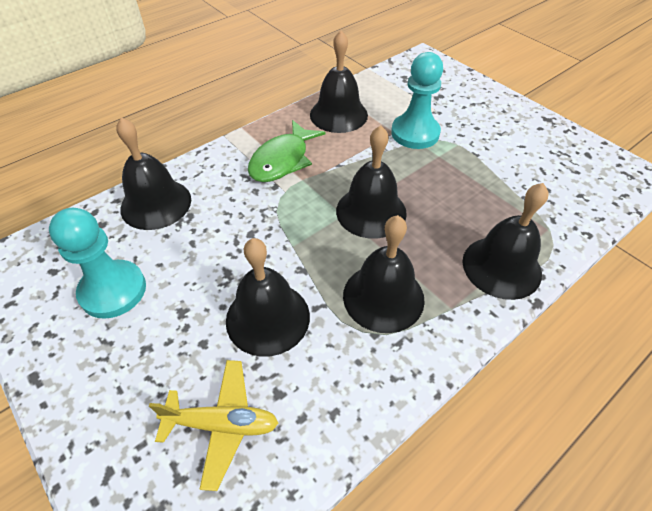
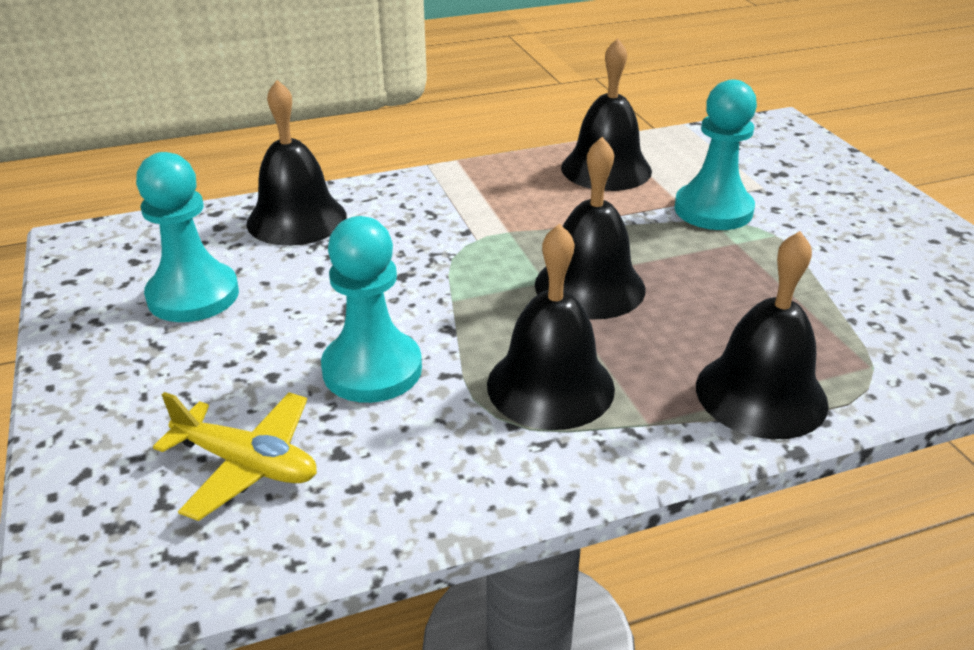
camera: 20 degrees right, 15 degrees down
black bell [226,238,310,357] -> turquoise pawn [321,216,422,403]
green fish [248,120,325,182] -> none

